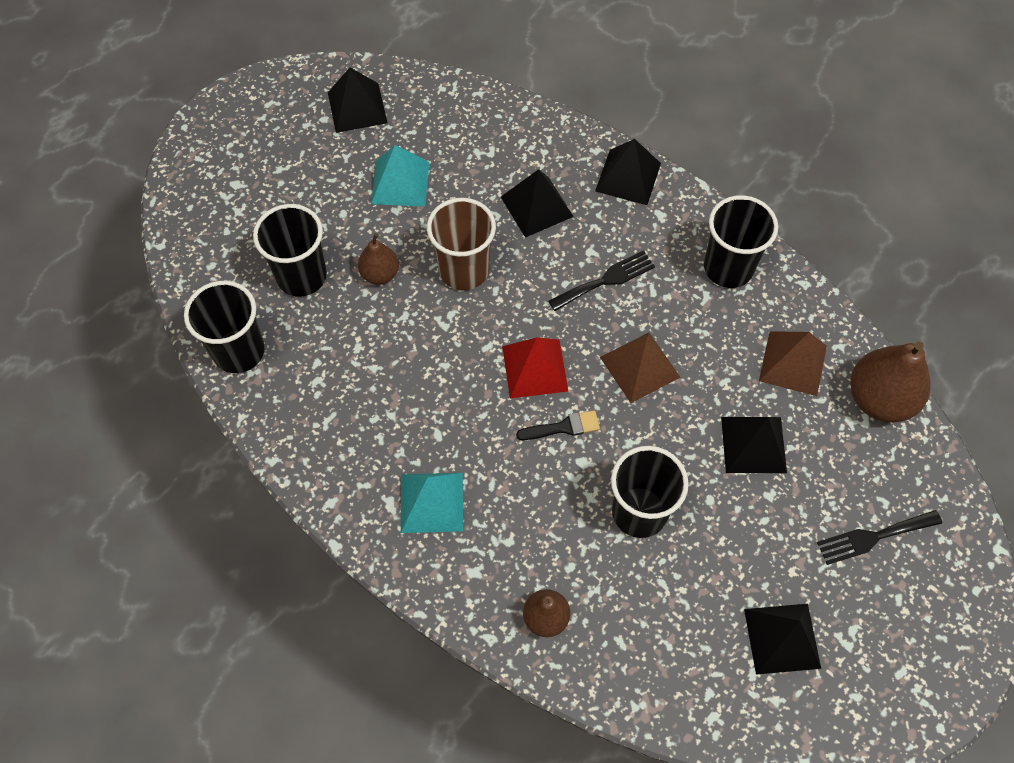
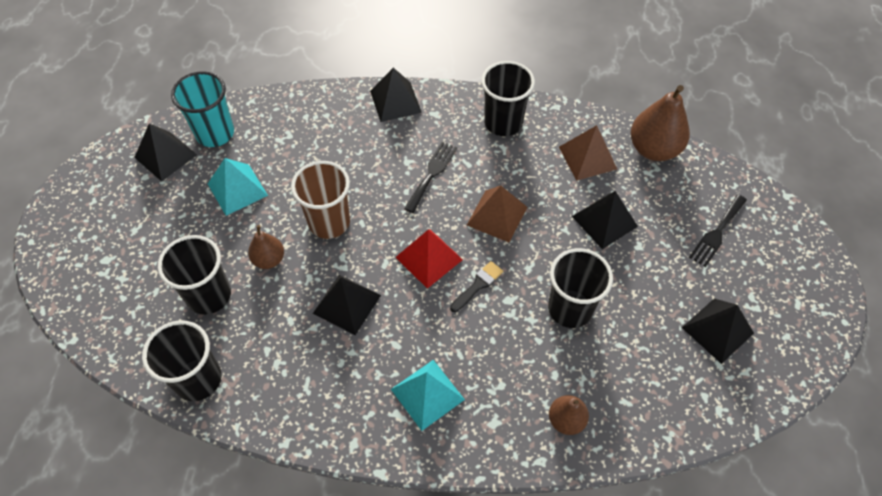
camera: 35 degrees left, 5 degrees down
black pyramid [501,169,574,238] -> black pyramid moved to [313,275,381,335]
none -> turquoise cup [171,71,234,147]

